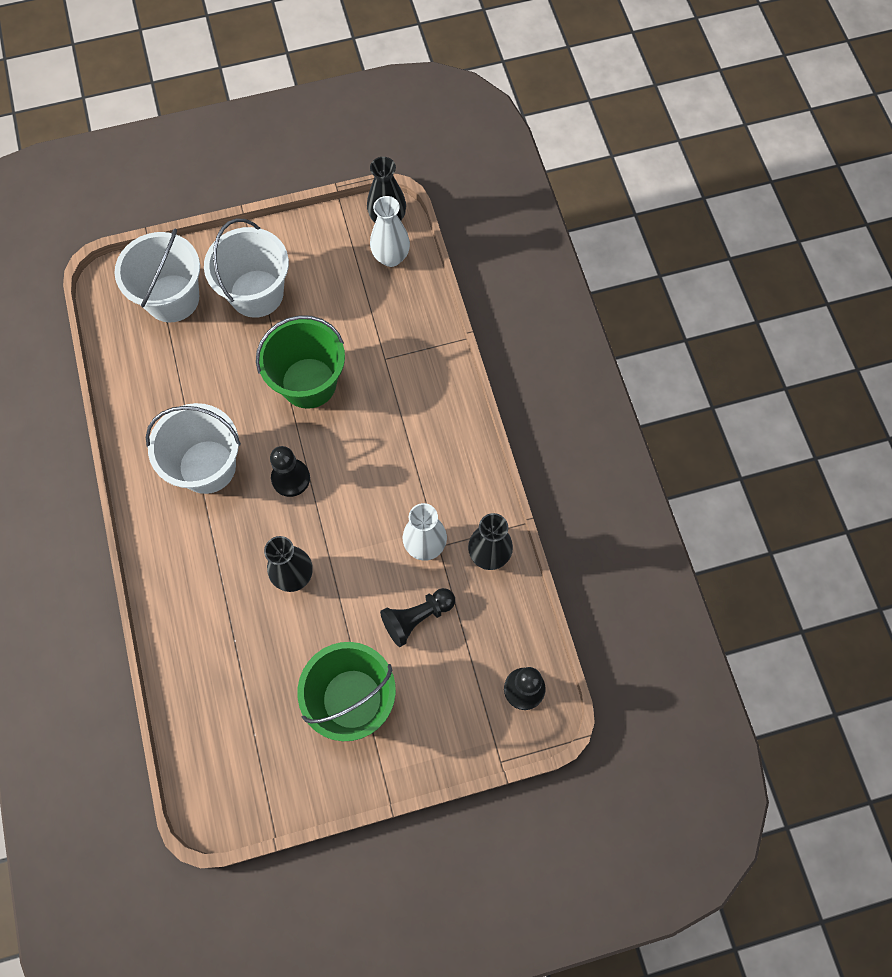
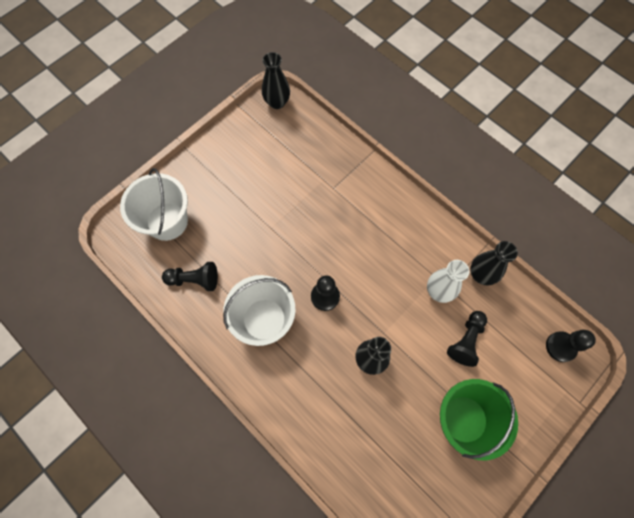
camera: 30 degrees left, 0 degrees up
white bucket [204,219,289,318] -> none
green bucket [256,315,345,409] -> none
white vase [370,196,410,267] -> none
none -> black pawn [162,262,218,291]

